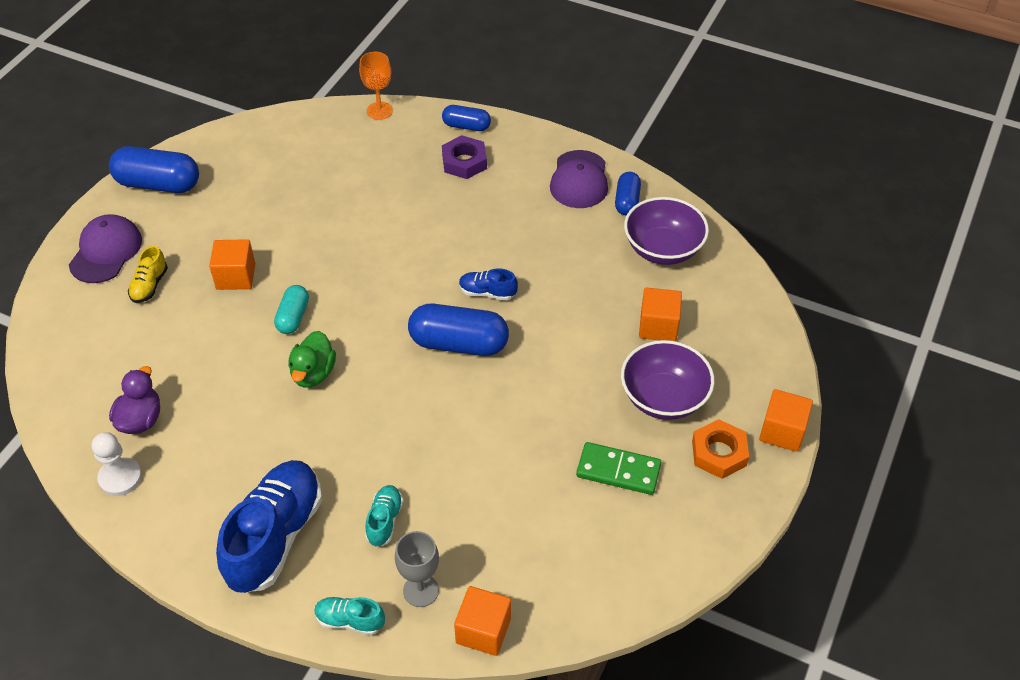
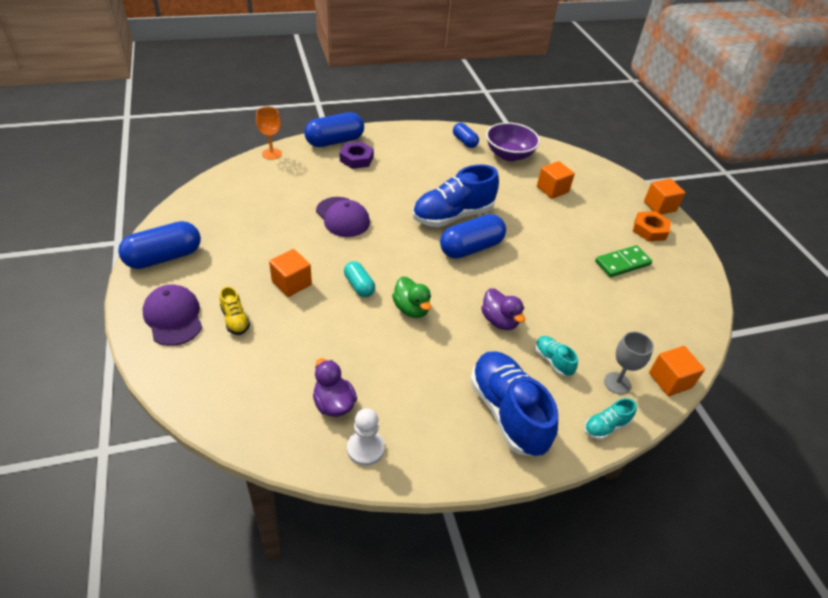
camera: 45 degrees left, 5 degrees down
blue capsule [442,105,491,131] -> blue capsule [304,112,364,147], size x1.74
blue shoe [459,268,518,301] -> blue shoe [413,164,499,227], size x2.17
purple cap [550,150,608,208] -> purple cap moved to [316,197,370,237]
purple bowl [621,340,715,420] -> none
none -> purple duck [481,288,525,330]

